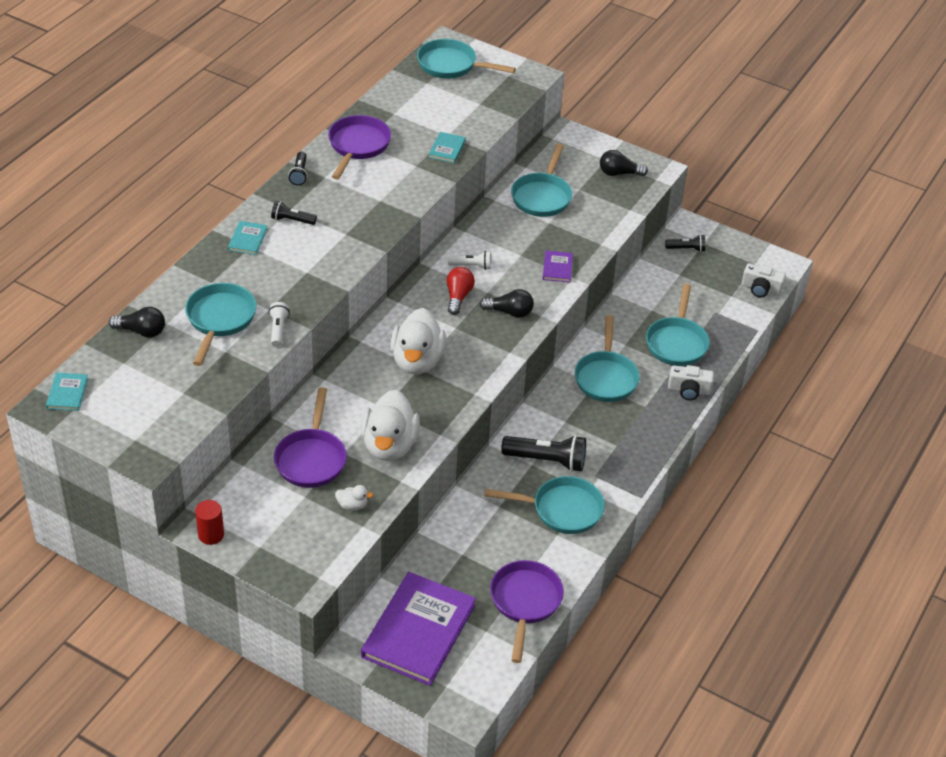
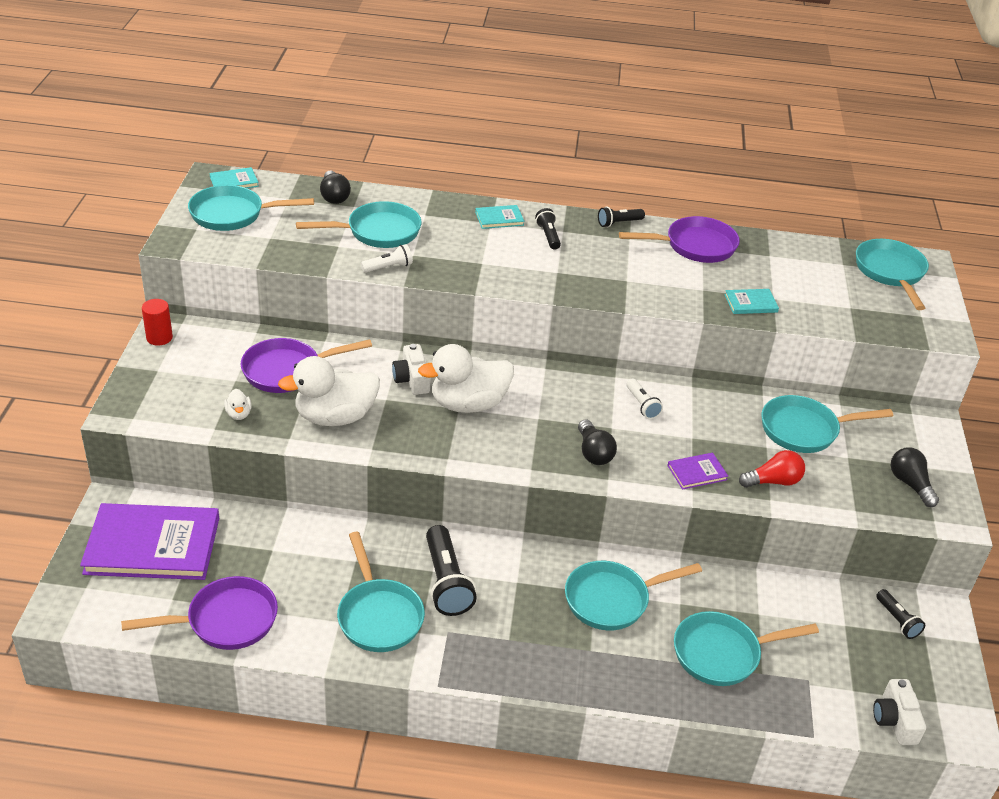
camera: 65 degrees right, 5 degrees down
red light bulb [447,267,475,315] -> red light bulb moved to [739,450,805,488]
white camera [668,365,714,400] -> white camera moved to [392,344,431,395]
none -> turquoise pan [188,185,314,231]

